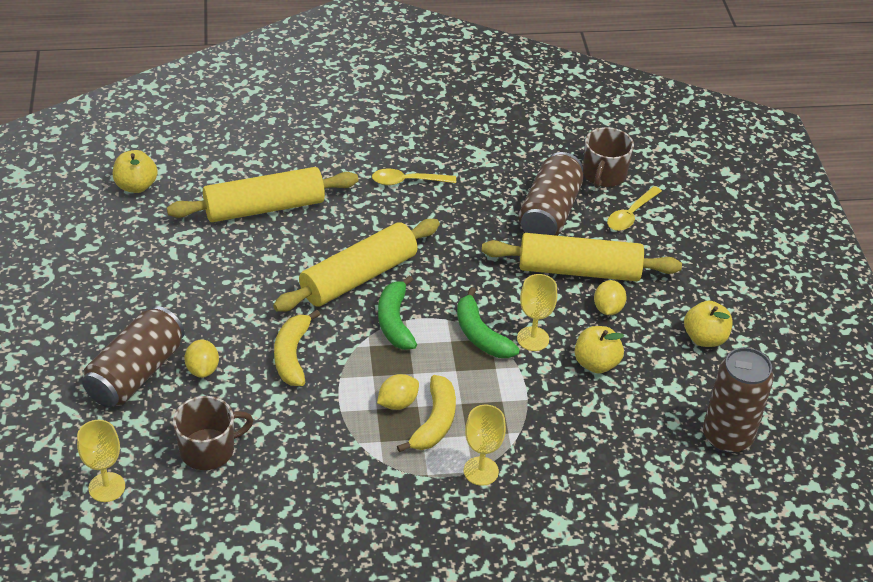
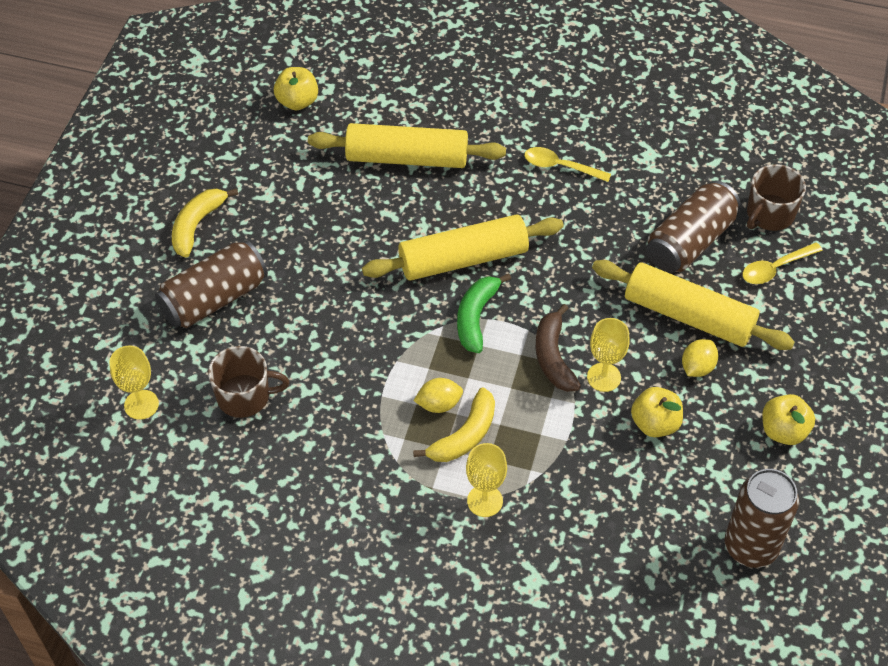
camera: 25 degrees right, 10 degrees up
yellow lemon [184,339,219,378] -> none
yellow banana [274,310,320,386] -> yellow banana moved to [172,188,238,258]
green banana [457,287,520,358] -> brown banana [536,304,581,392]

